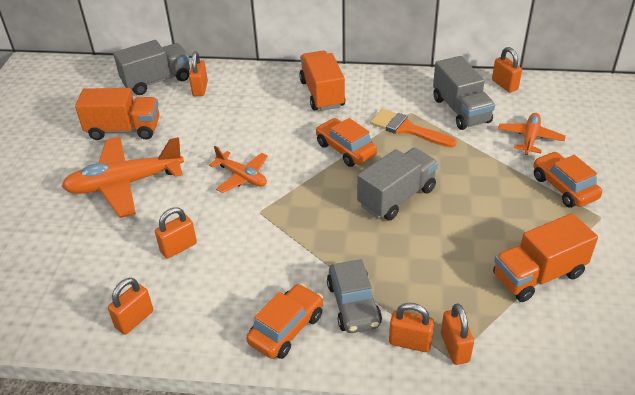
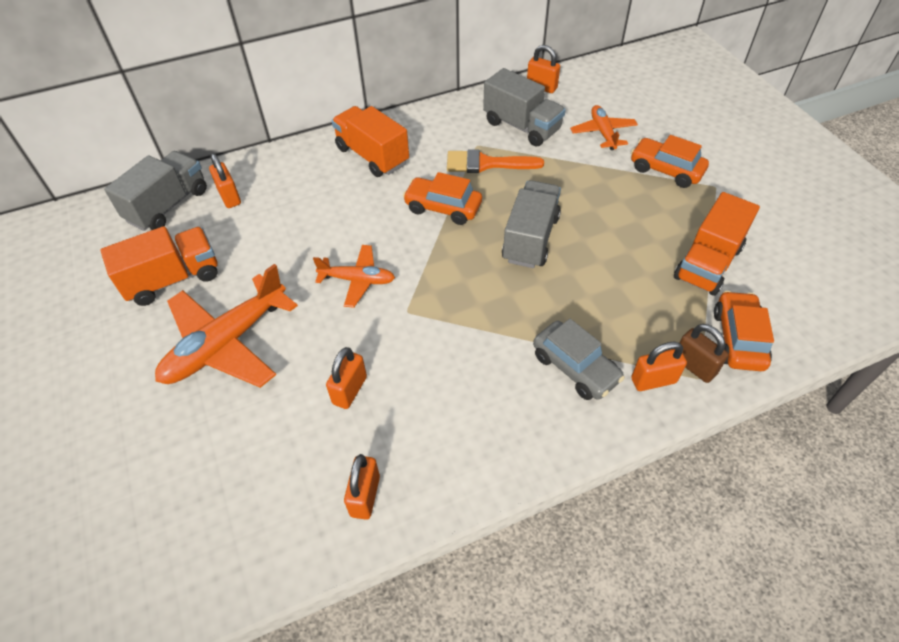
camera: 30 degrees left, 10 degrees up
orange car [246,283,323,359] -> orange car moved to [714,291,774,371]
orange padlock [441,304,474,365] -> brown padlock [680,324,729,383]

